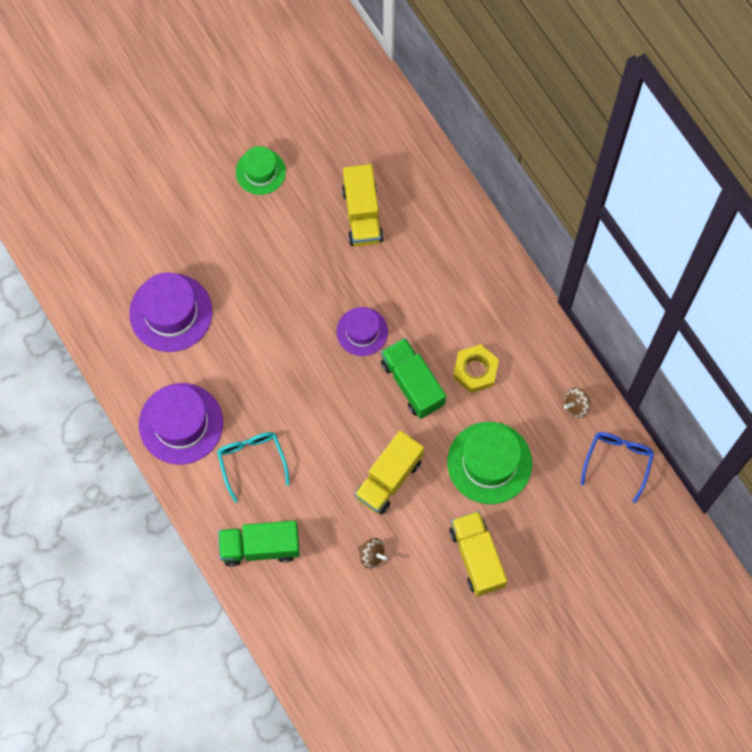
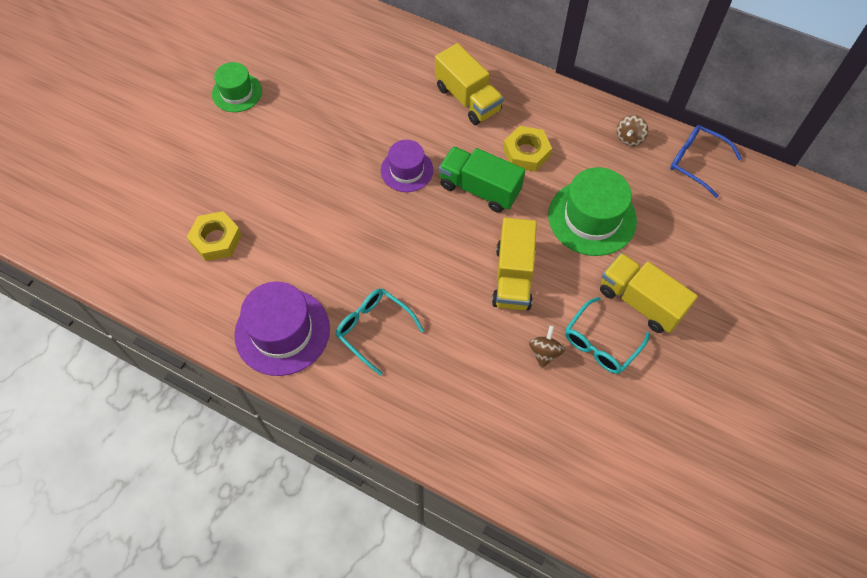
camera: 30 degrees left, 10 degrees down
purple hat [129,272,212,352] -> yellow nut [187,211,242,261]
green truck [218,521,300,567] -> none
yellow truck [342,164,384,246] -> yellow truck moved to [435,43,504,125]
brown spinning top [358,538,388,569] -> brown spinning top turned 75 degrees counterclockwise [529,325,565,369]
blue glasses [581,432,654,503] -> blue glasses turned 45 degrees counterclockwise [670,125,742,198]
none -> turquoise glasses [565,297,650,374]

